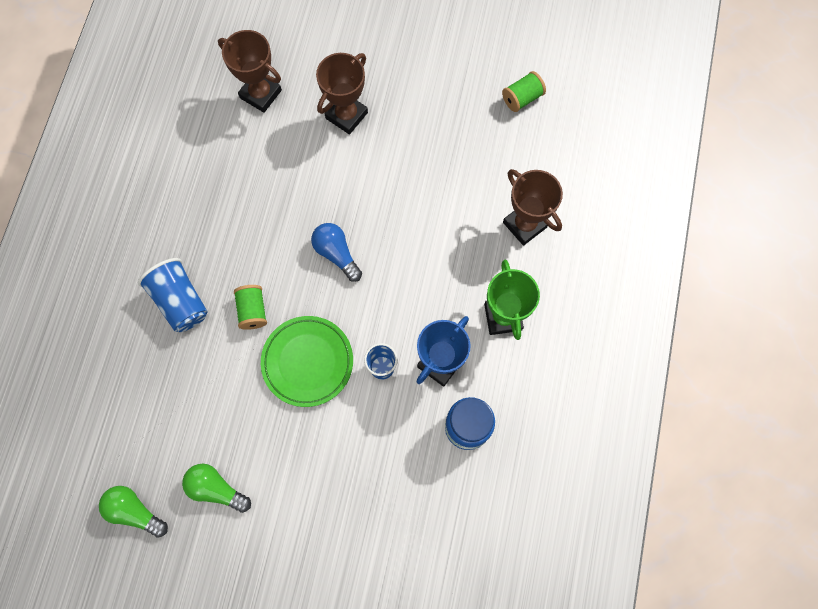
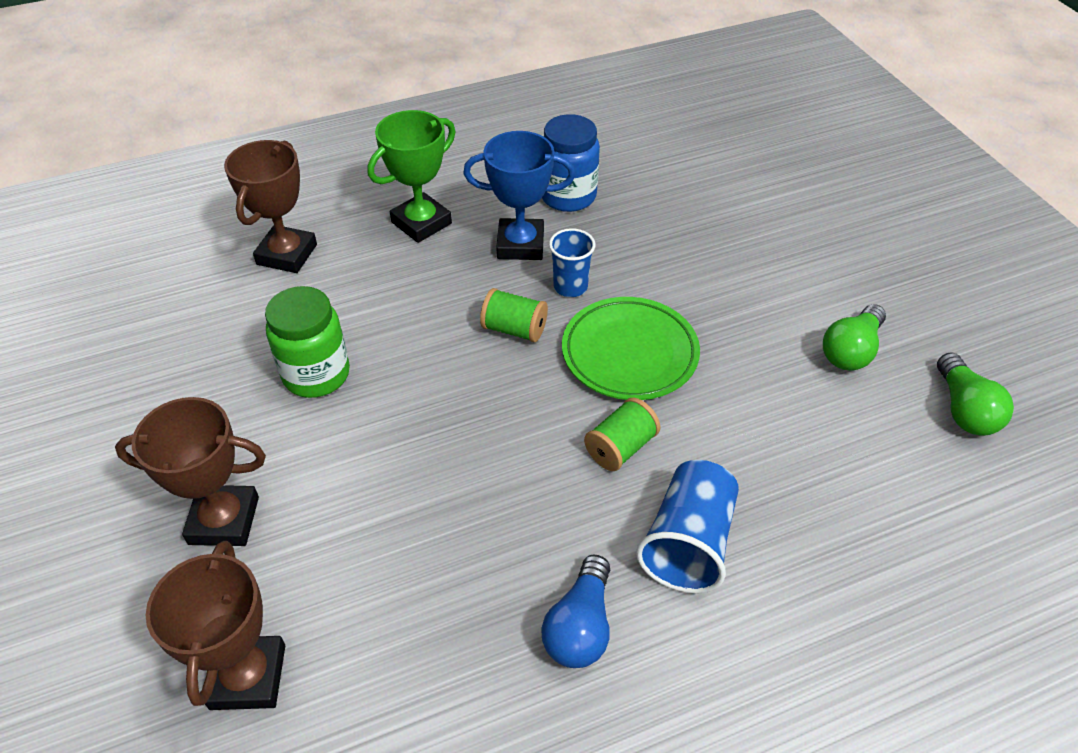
camera: 125 degrees left, 25 degrees down
green light bulb [182,464,251,513] -> green light bulb turned 45 degrees clockwise [823,304,886,371]
blue light bulb [311,223,362,282] -> blue light bulb moved to [541,555,610,668]
green spool [502,71,546,112] -> green spool moved to [480,288,548,342]
none -> green jar [265,286,350,398]

